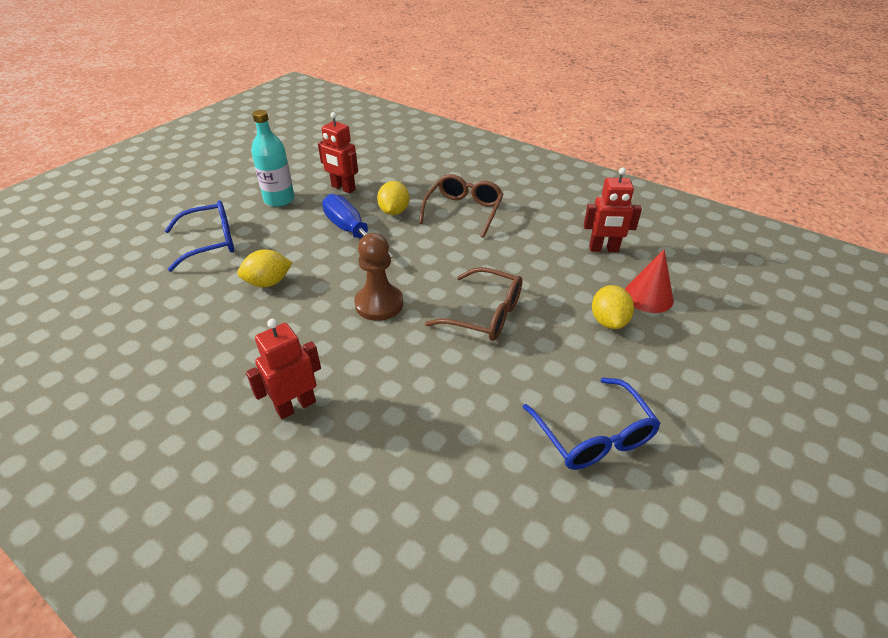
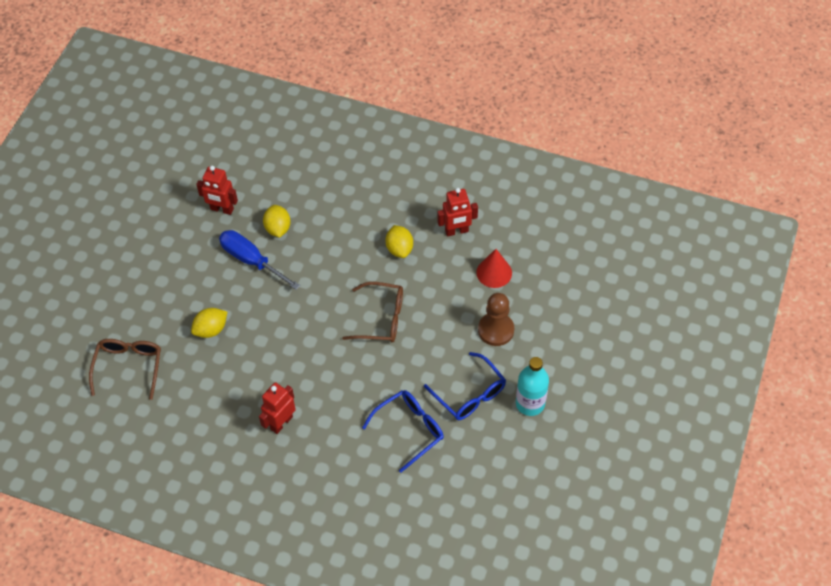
camera: 15 degrees left, 15 degrees up
blue glasses [165,201,234,272] -> blue glasses moved to [362,390,444,473]
turquoise bottle [251,110,295,207] -> turquoise bottle moved to [516,357,549,416]
brown pawn [354,233,403,321] -> brown pawn moved to [478,293,514,346]
brown glasses [419,174,504,238] -> brown glasses moved to [89,339,161,400]
yellow lemon [592,285,634,329] -> yellow lemon moved to [385,225,413,258]

